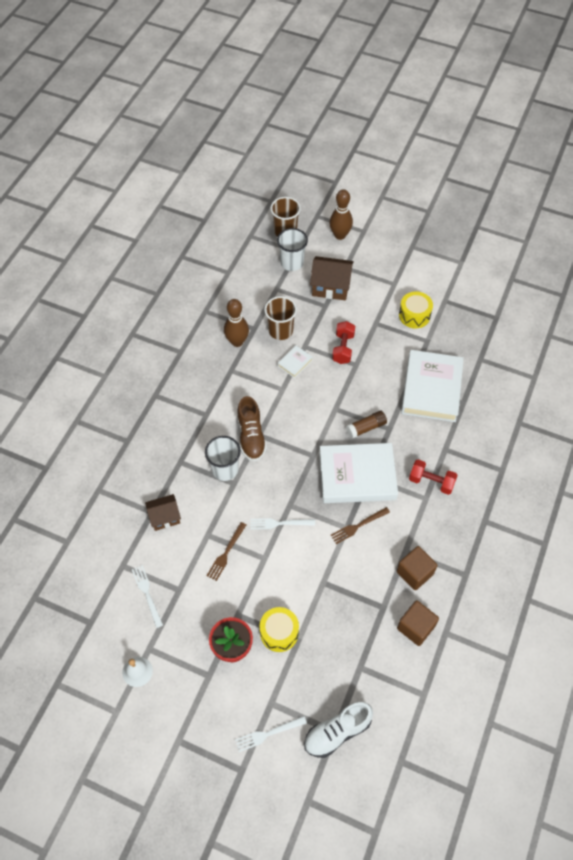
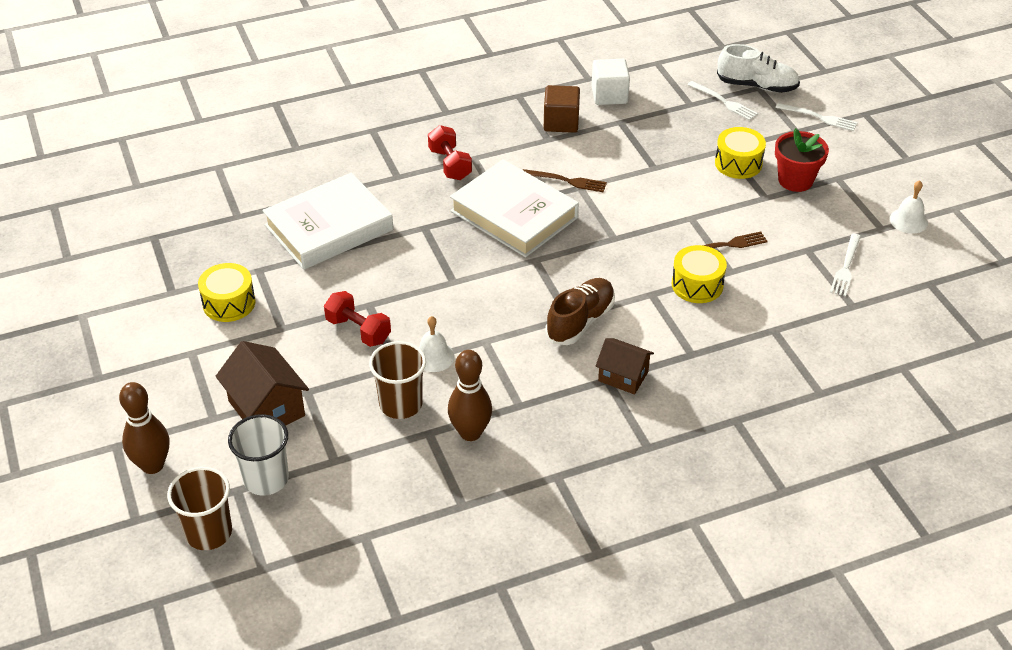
camera: 135 degrees left, 15 degrees down
brown house [145,494,181,531] -> brown house moved to [596,338,654,395]
white cup [205,436,241,481] -> none
white fork [251,518,315,530] -> white fork moved to [687,81,758,120]
white book [278,345,313,378] -> white bell [419,316,455,372]
red dumbbell [332,321,355,364] -> red dumbbell turned 75 degrees clockwise [324,291,391,347]
brown glue stick [346,411,387,439] -> none
brown cube [397,600,439,646] -> white cube [591,59,630,105]
none -> yellow drum [672,245,727,303]

